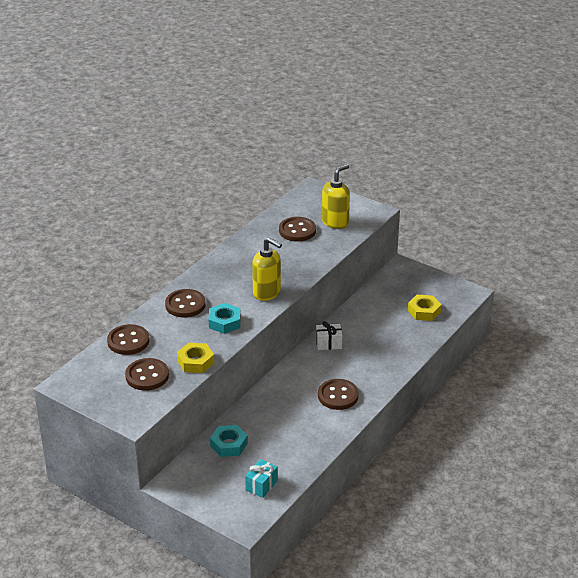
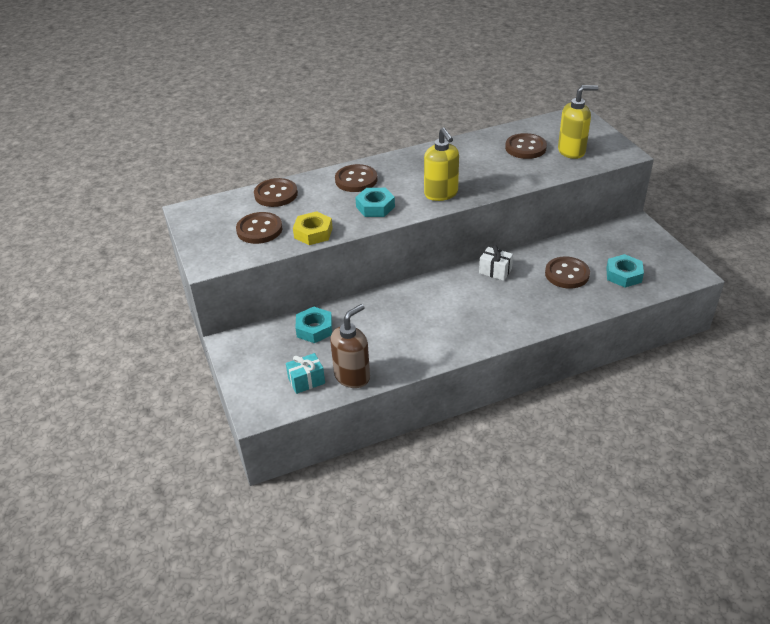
camera: 35 degrees right, 5 degrees up
brown button [318,379,359,410] -> brown button moved to [545,257,590,288]
yellow nut [408,295,441,321] -> turquoise nut [606,254,644,288]
none -> brown soap dispenser [330,304,370,388]

